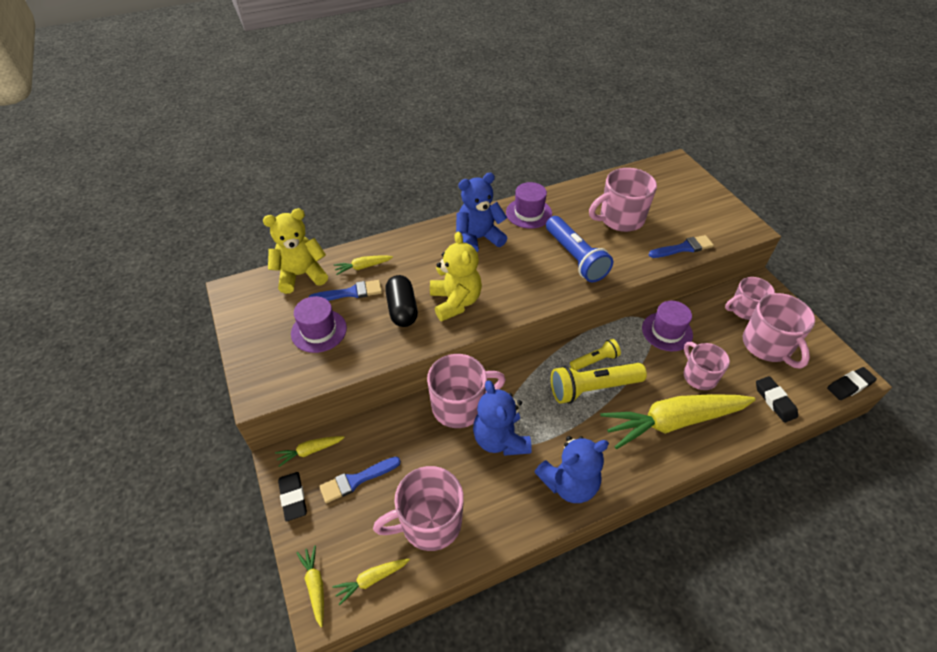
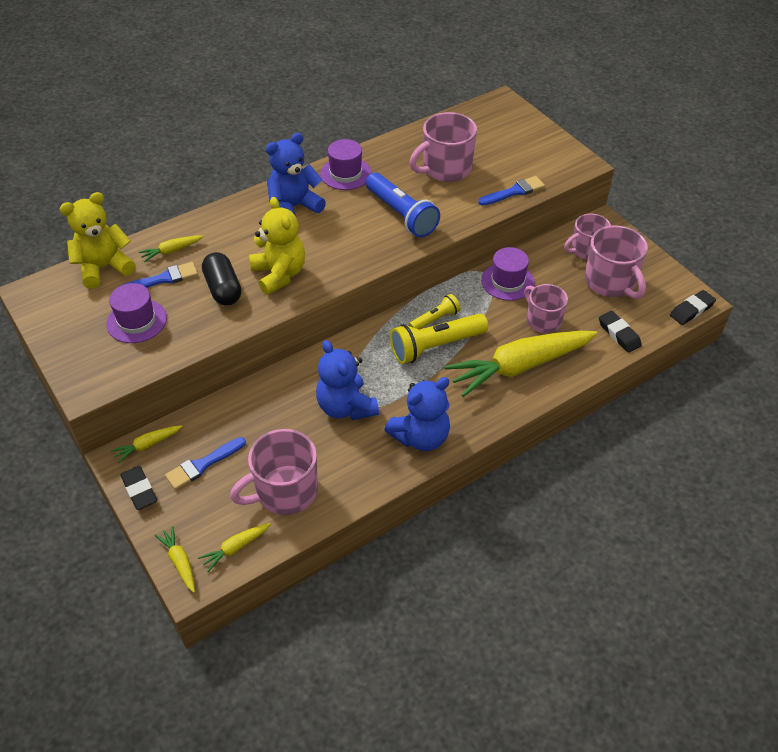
camera: 10 degrees left, 0 degrees up
pink mug [427,354,506,428] -> none

